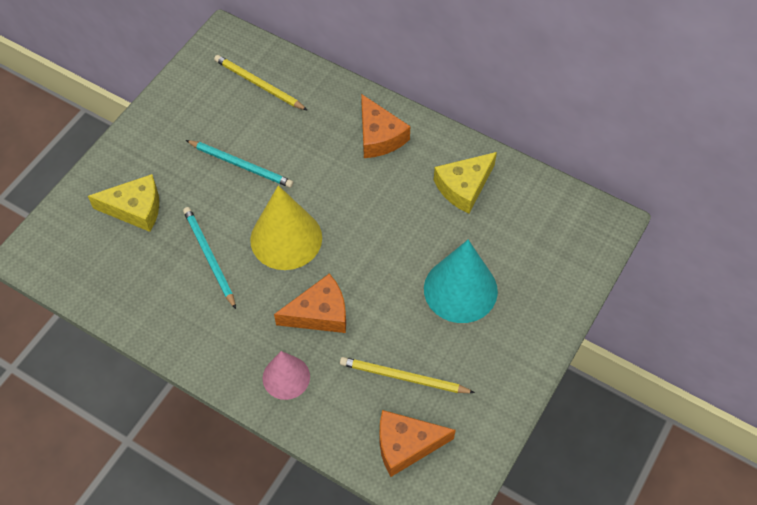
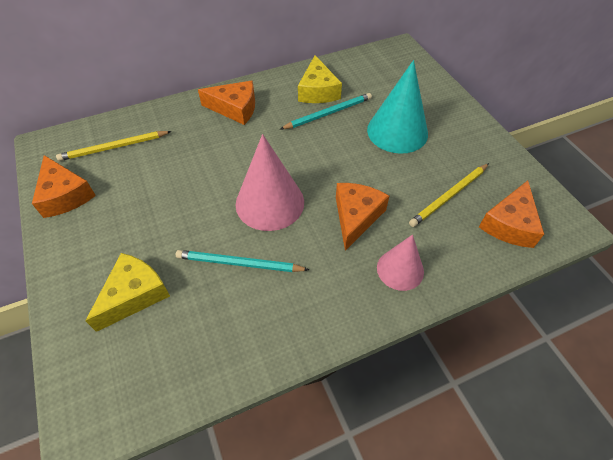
camera: 55 degrees left, 5 degrees down
turquoise pencil [186,140,293,188] -> turquoise pencil moved to [281,93,372,129]
yellow cone [250,185,322,270] -> pink cone [236,134,304,231]
none -> orange cheese [32,155,96,218]

